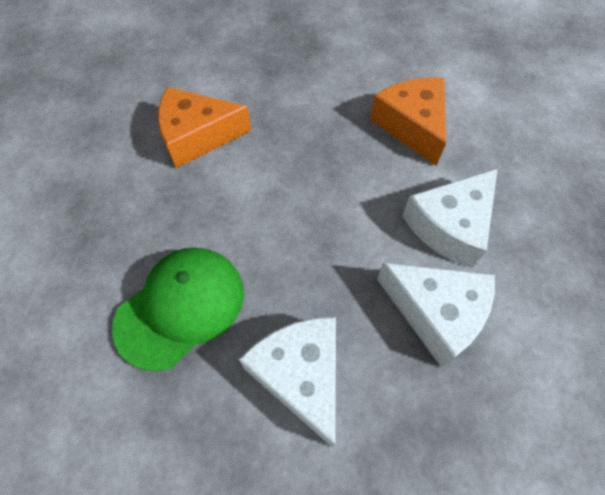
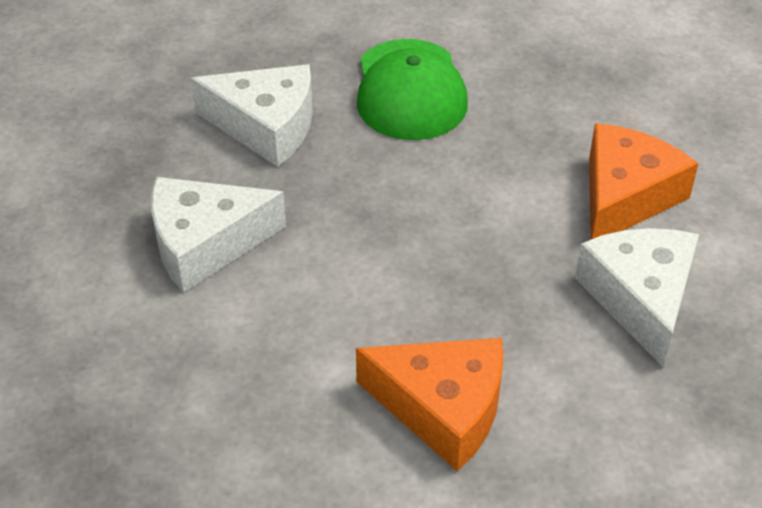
camera: 130 degrees right, 15 degrees down
white cheese [402,168,498,268] -> white cheese moved to [575,228,699,367]

